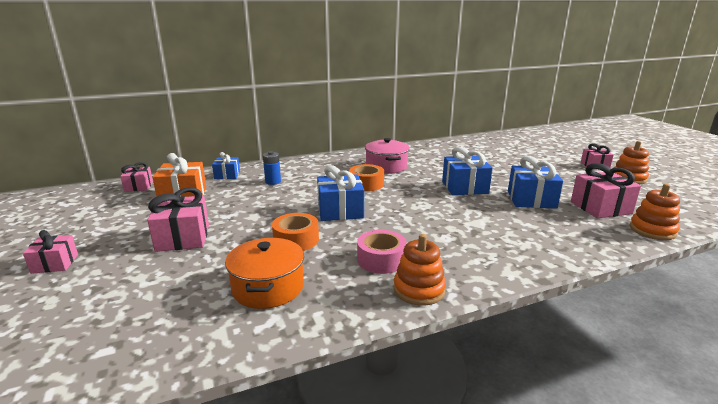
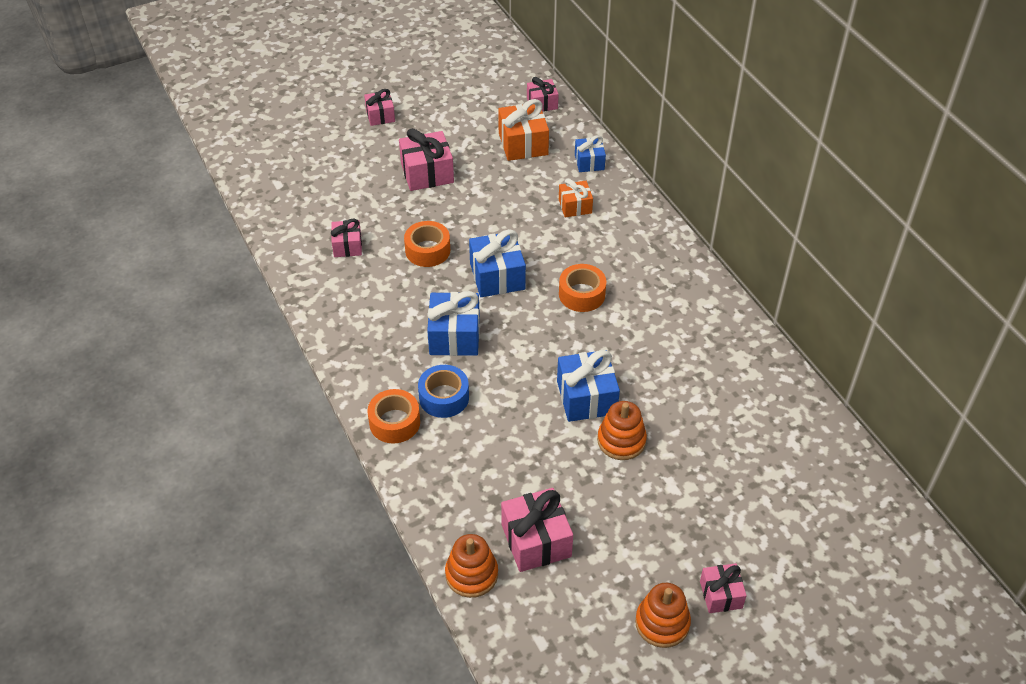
camera: 85 degrees right, 25 degrees up
orange pot [225,238,304,309] -> pink gift [331,219,362,257]
blue battery [263,151,281,185] -> orange gift [559,179,593,217]
pink tape [357,230,407,274] -> none
pink pot [365,138,409,174] -> none
orange stacking toy [394,234,446,306] -> orange stacking toy moved to [597,401,647,460]
blue gift [508,156,563,209] -> blue gift moved to [427,291,480,356]
none -> orange tape [367,389,420,443]
none -> blue tape [418,365,469,418]

